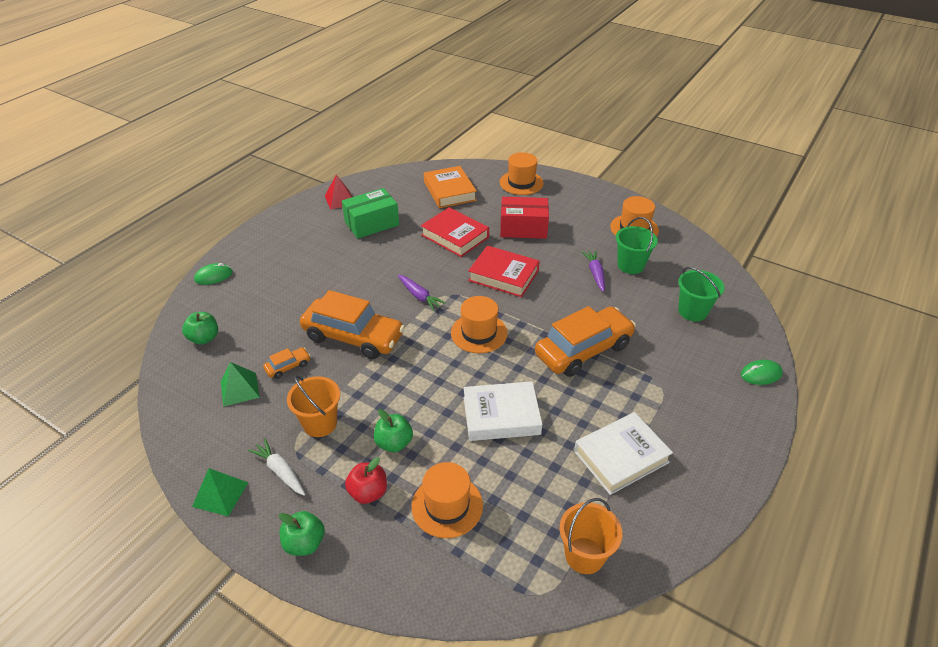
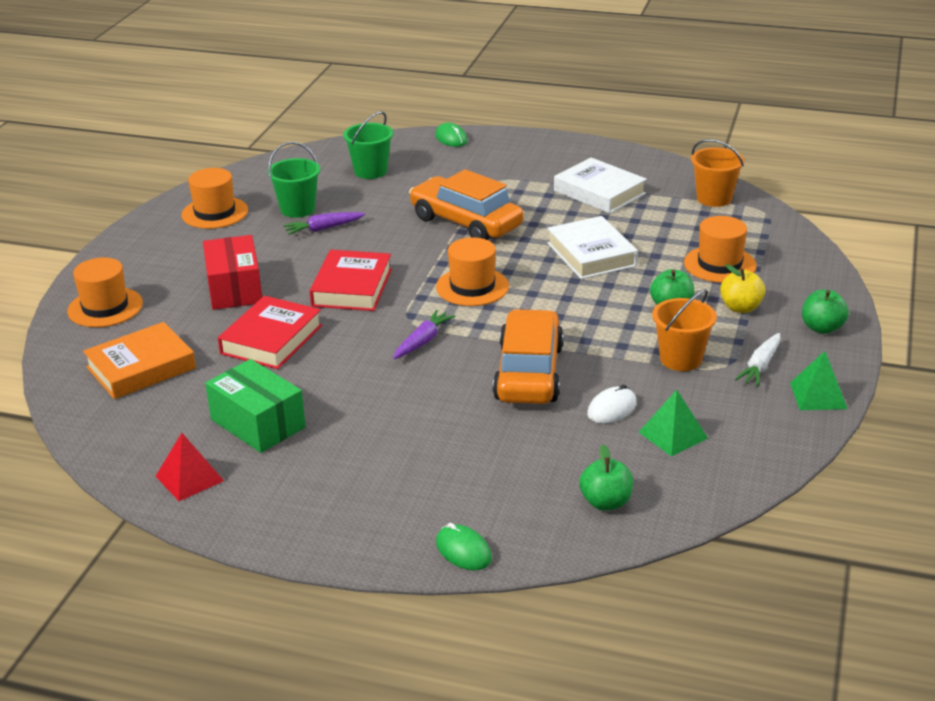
camera: 105 degrees left, 10 degrees down
orange car [263,347,310,379] -> white mouse [587,384,636,424]
red apple [345,457,387,504] -> yellow apple [720,264,765,313]

